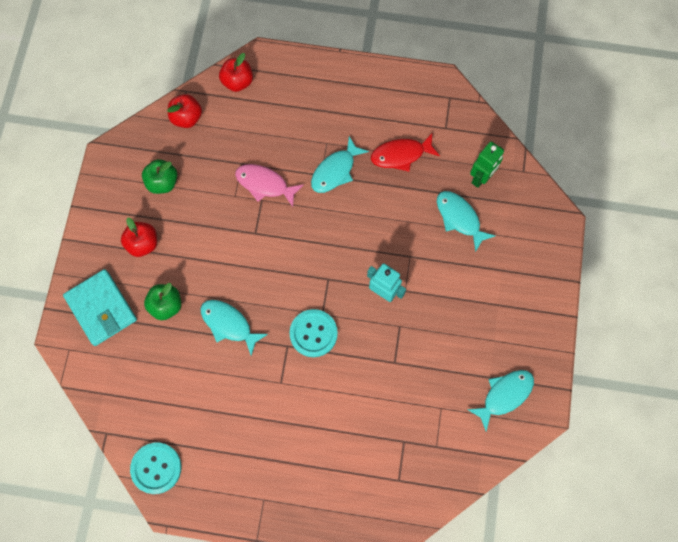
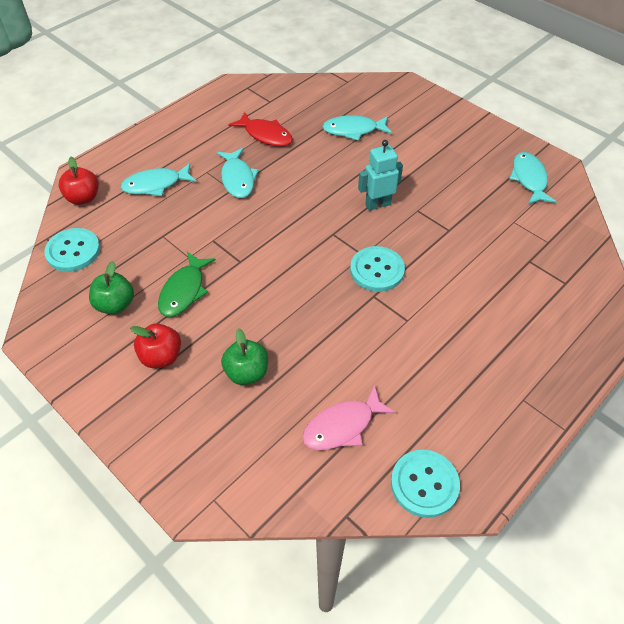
camera: 55 degrees left, 20 degrees down
turquoise wallet [63,269,137,346] -> none
red apple [167,94,202,128] -> turquoise button [44,228,100,272]
turquoise fish [200,300,268,356] -> turquoise fish moved to [120,163,197,196]
pink fish [235,164,304,207] -> pink fish moved to [302,385,396,450]
red fish [371,134,440,172] -> red fish turned 75 degrees counterclockwise [229,112,293,147]
green robot [470,141,504,188] -> none
none -> green fish [158,252,216,317]

